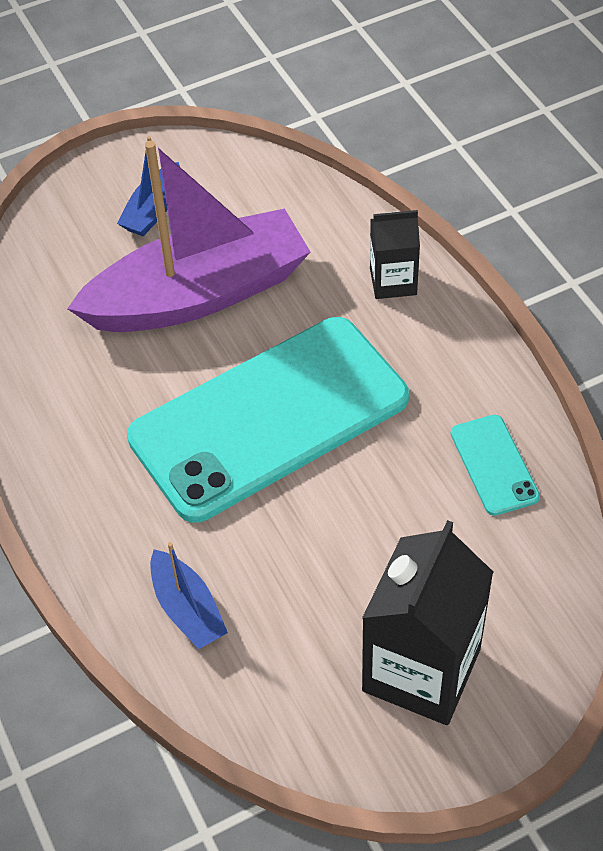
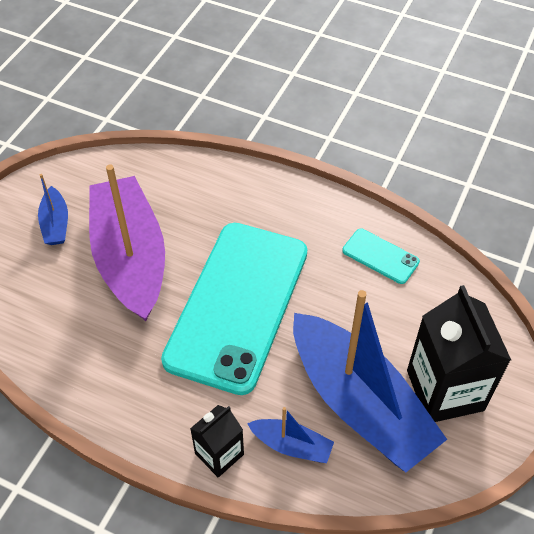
camera: 40 degrees left, 0 degrees up
purple boat [67,141,310,332] -> purple boat turned 45 degrees counterclockwise [89,164,165,321]
black carton [370,210,420,299] -> black carton moved to [190,405,244,477]
none -> blue boat [293,290,447,472]

